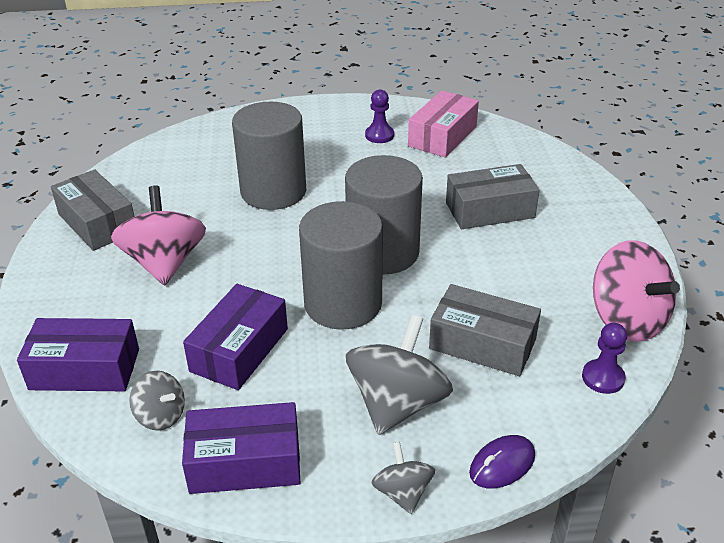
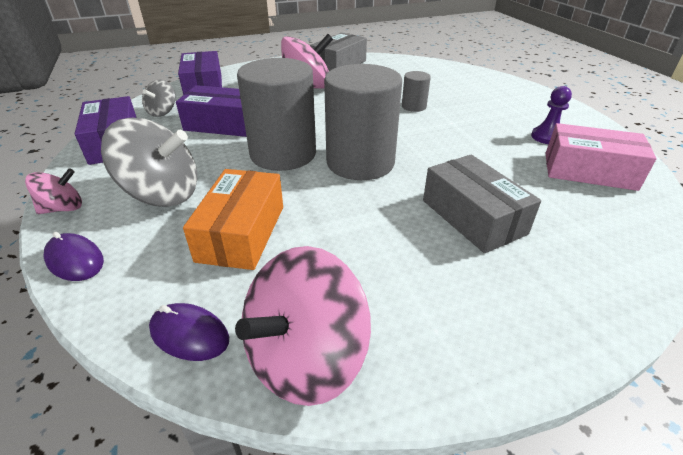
camera: 75 degrees right, 0 degrees up
grey cylinder [232,102,306,210] -> grey cylinder [402,71,431,112], size x0.45
grey spinning top [371,442,435,514] -> pink spinning top [25,168,82,214]
grey box [429,284,541,376] -> orange box [183,169,283,270]
purple pawn [582,323,627,394] -> purple mouse [149,303,229,361]

